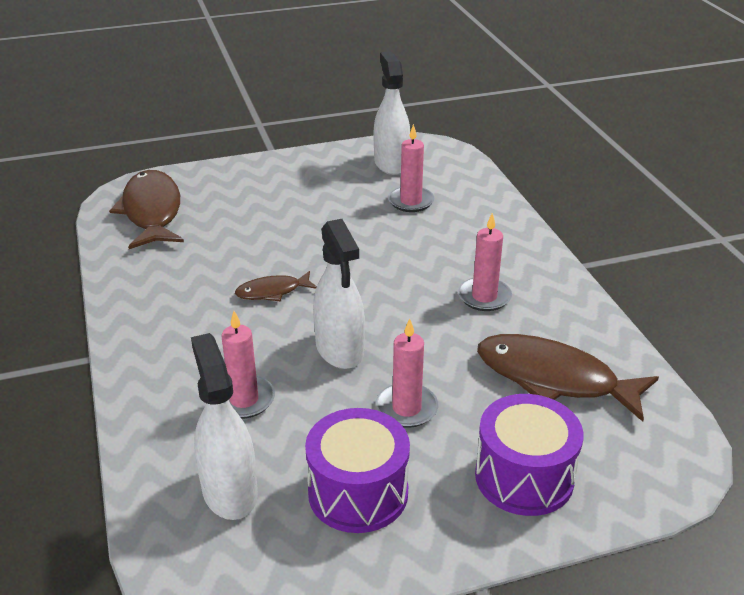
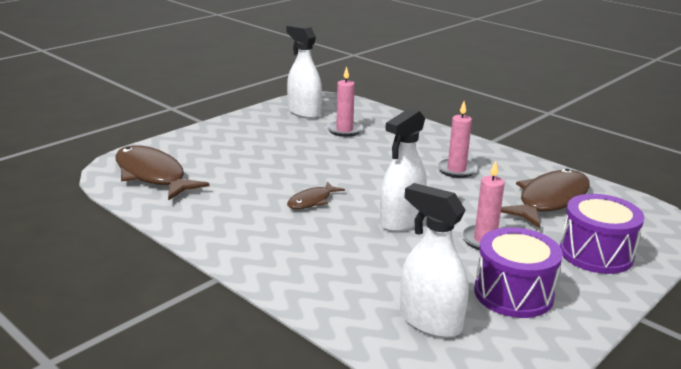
camera: 30 degrees left, 10 degrees down
pink candle [222,311,275,419] -> none
white spray bottle [313,219,365,369] -> white spray bottle turned 90 degrees clockwise [380,108,427,232]
brown fish [477,334,659,422] -> brown fish turned 135 degrees clockwise [501,169,590,228]

